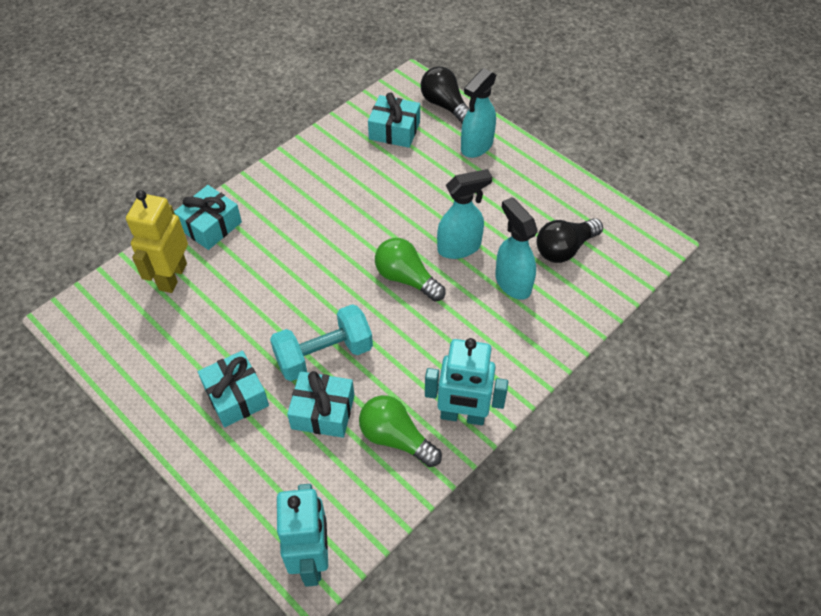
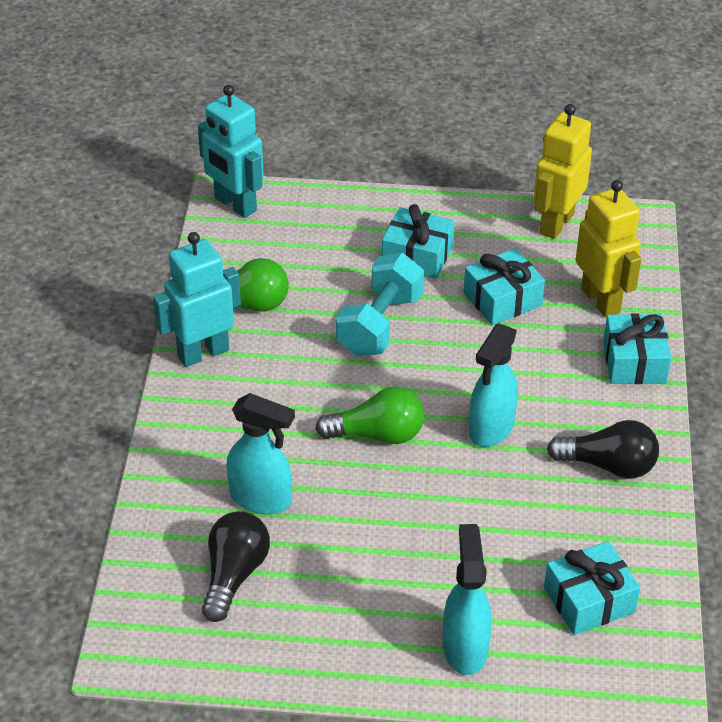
camera: 140 degrees right, 10 degrees down
turquoise gift [287,371,354,438] -> turquoise gift moved to [464,248,545,325]
black light bulb [421,66,469,124] -> black light bulb moved to [547,420,659,479]
turquoise spray bottle [437,169,492,259] -> turquoise spray bottle moved to [469,323,518,447]
none -> yellow robot [533,104,592,239]

